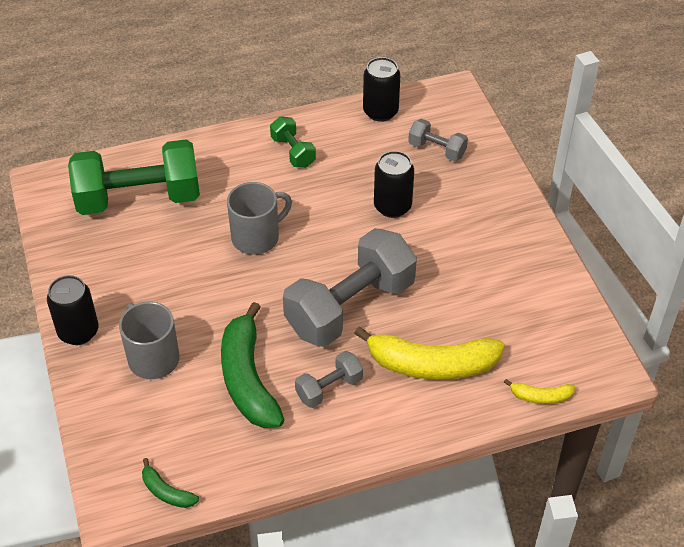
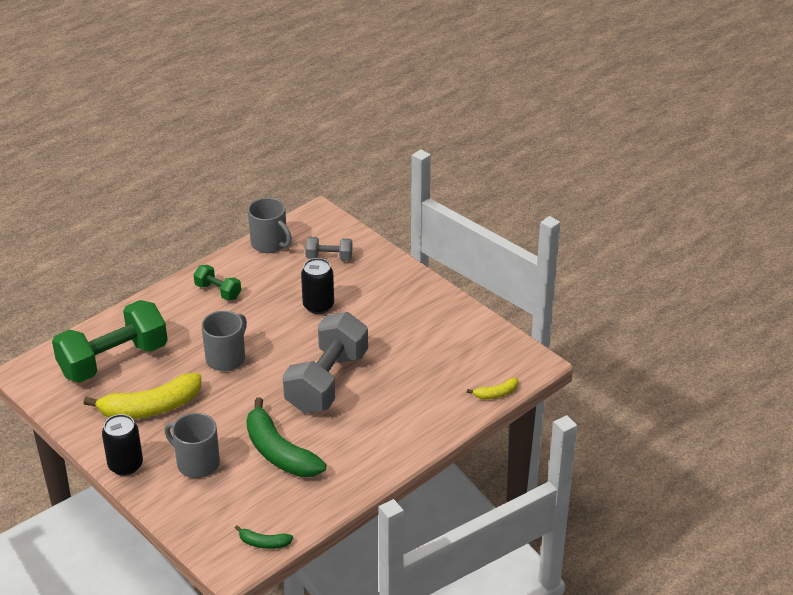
camera: 25 degrees left, 10 degrees down
grey dumbbell [295,351,363,408] -> none
yellow banana [354,326,505,380] -> yellow banana moved to [83,373,201,419]
black can [363,57,400,122] -> grey mug [248,198,292,253]

